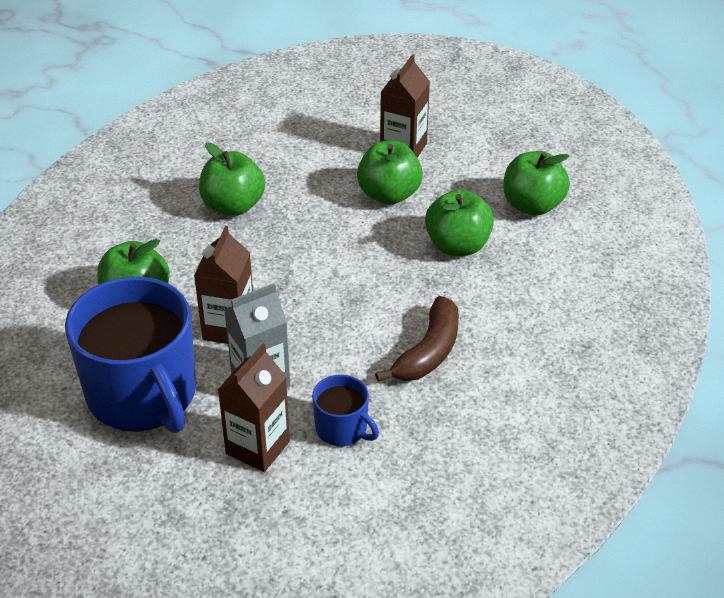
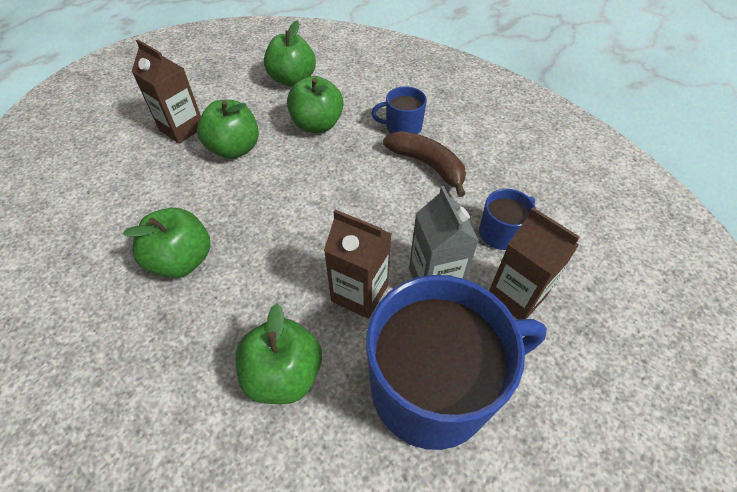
camera: 75 degrees left, 10 degrees up
none -> blue mug [372,86,427,134]

